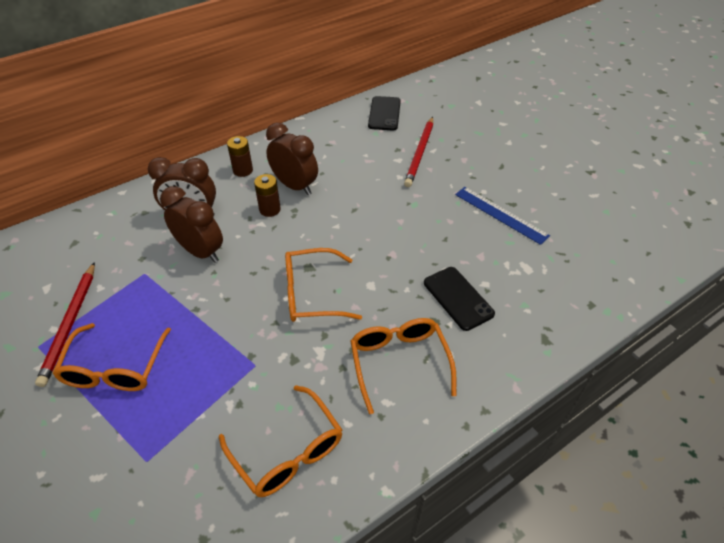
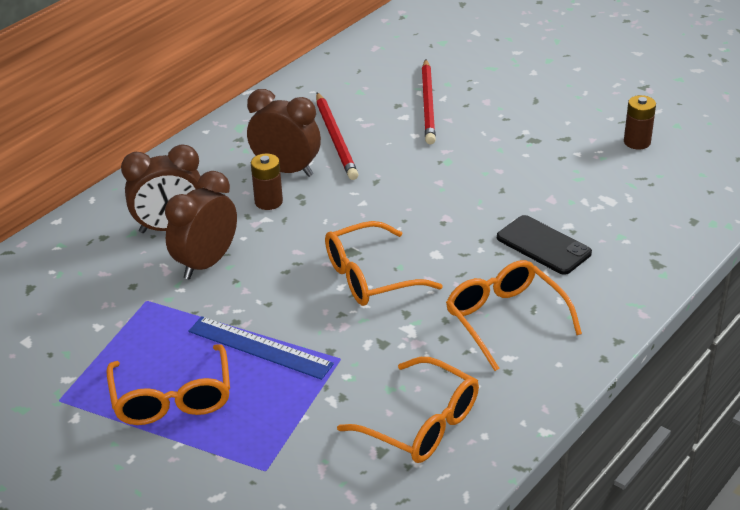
camera: 15 degrees left, 10 degrees down
red pencil [35,262,95,387] -> red pencil moved to [316,92,359,180]
brown clock [160,186,223,263] -> brown clock turned 75 degrees counterclockwise [165,171,237,279]
brown battery [227,136,253,177] -> brown battery moved to [624,95,656,150]
black phone [368,96,401,131] -> none
blue ruler [455,187,550,245] -> blue ruler moved to [188,316,334,380]

